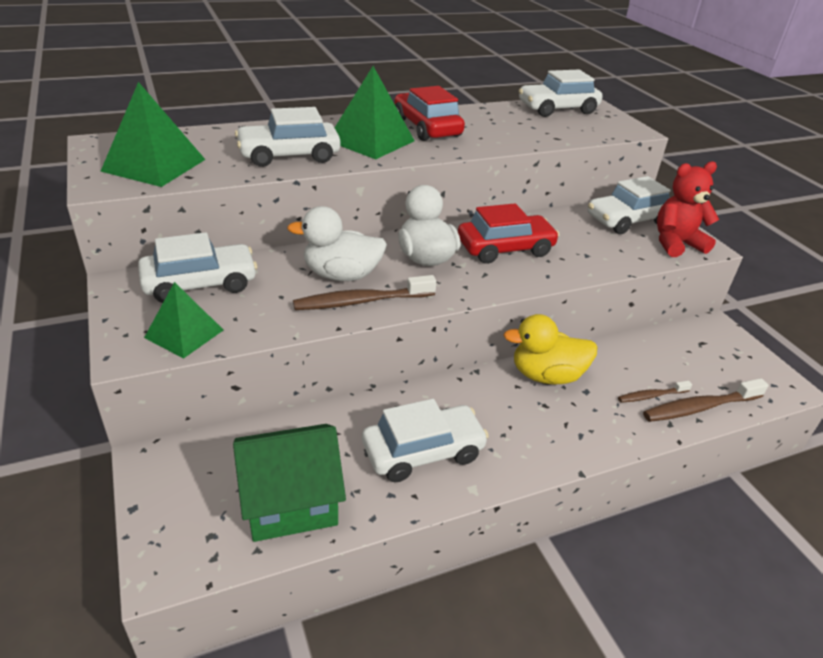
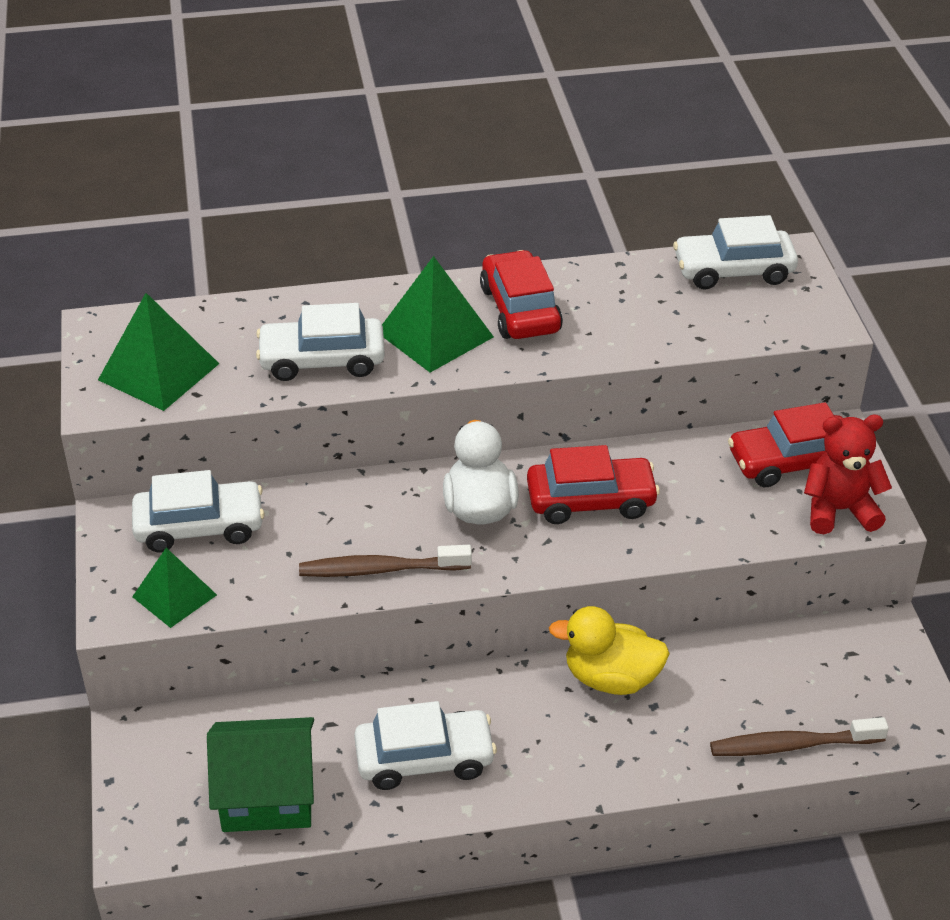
camera: 15 degrees right, 5 degrees up
white duck [287,206,387,281] -> none
white car [588,176,671,234] -> red car [728,402,843,487]
brown toothbrush [618,381,692,403] -> none

